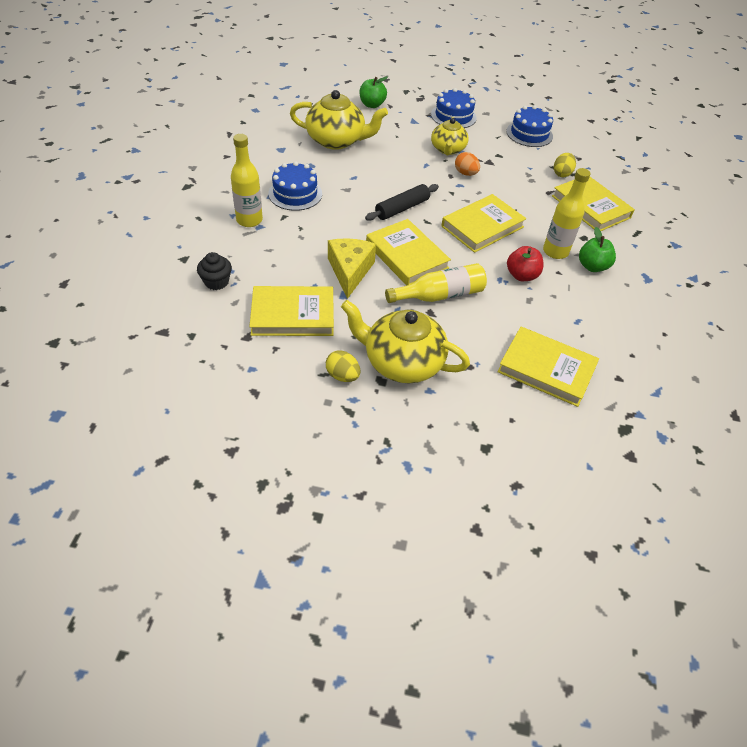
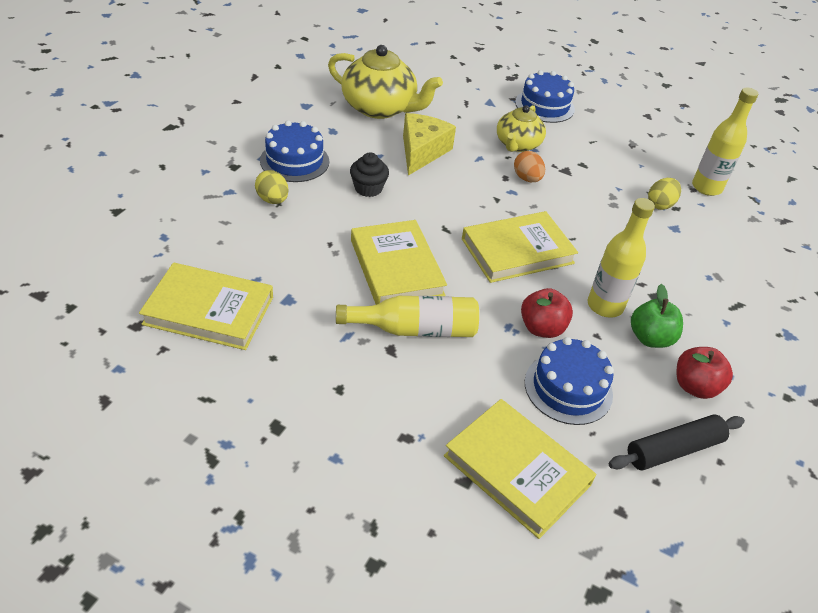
camera: 15 degrees right, 5 degrees down
black cupcake [197,252,232,290] -> black cupcake moved to [350,152,389,197]
yellow bottle [231,134,263,227] -> yellow bottle moved to [692,88,758,196]
yellow egg [326,351,361,382] -> yellow egg moved to [255,170,289,204]
yellow cheese [328,238,376,299] -> yellow cheese moved to [403,113,456,176]
yellow teapot [341,300,470,383] -> none
green apple [359,76,388,108] -> none
black rolling pin [365,184,439,221] -> black rolling pin moved to [609,415,745,470]
blue cake [506,105,553,147] -> blue cake moved to [525,337,614,425]
yellow book [552,177,635,231] -> none
none -> red apple [677,347,733,399]

